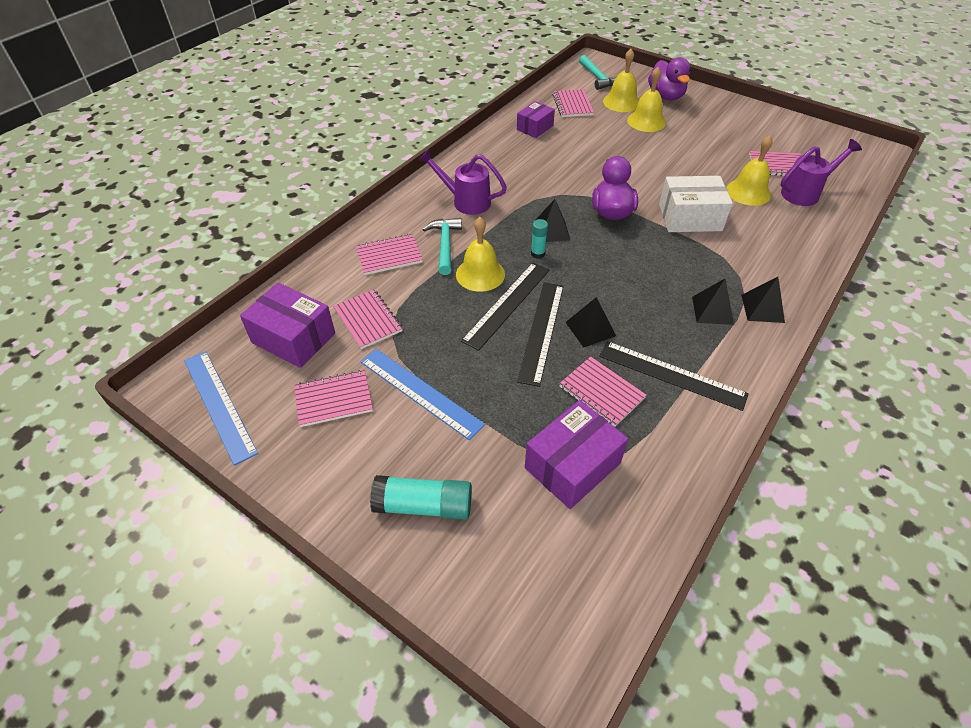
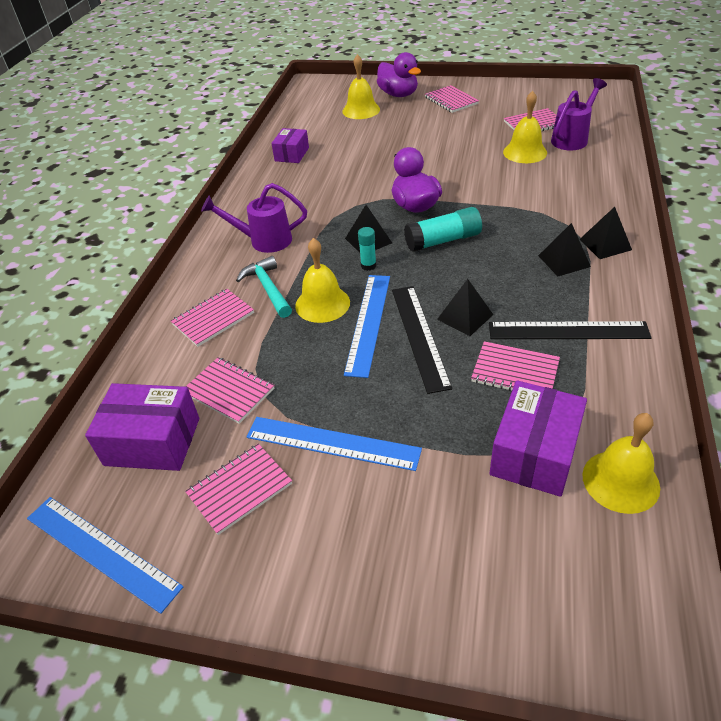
camera: 20 degrees left, 5 degrees down
turquoise glue stick [370,475,472,520] -> turquoise glue stick moved to [404,207,482,252]
black ruler [461,263,550,351] -> blue ruler [344,275,390,378]
pink notebook [552,89,594,117] -> pink notebook moved to [425,85,479,113]
turquoise hammer [579,55,616,90] -> none
yellow bell [627,67,666,132] -> yellow bell moved to [582,413,660,514]
white box [659,176,733,232] -> none

